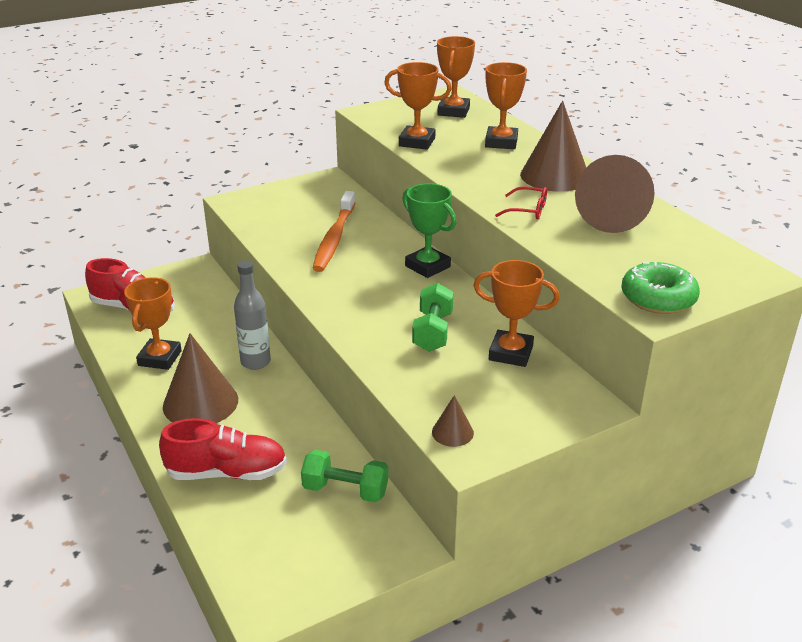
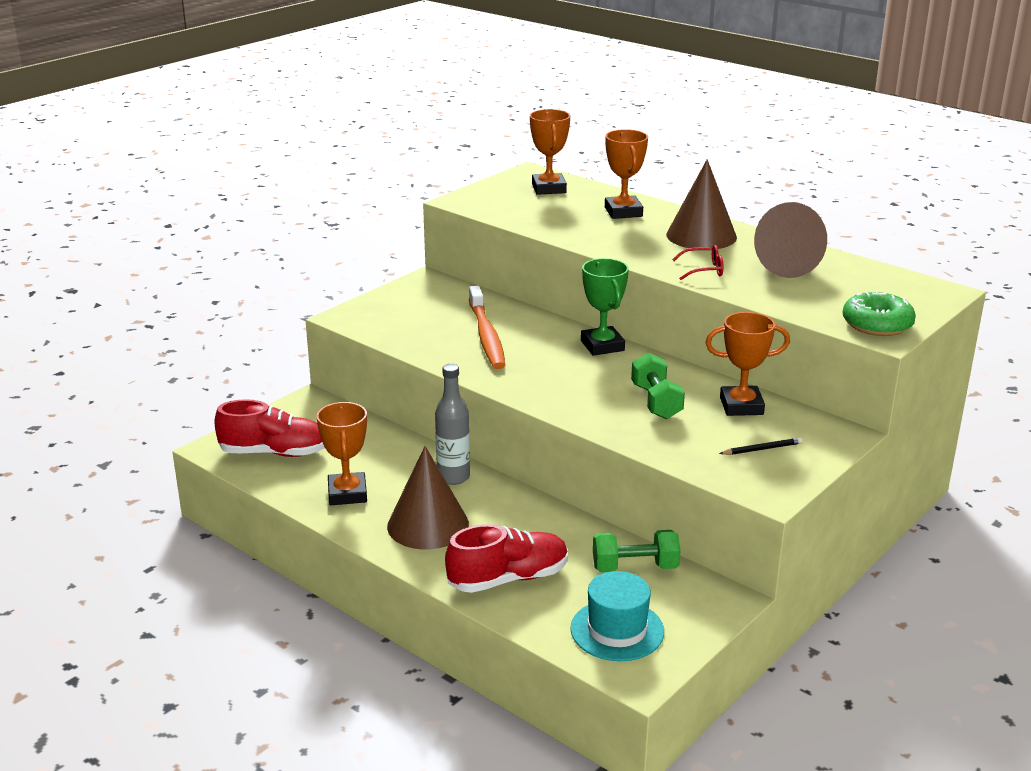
camera: 20 degrees left, 5 degrees down
orange trophy [384,62,451,150] -> none
green trophy [403,183,457,278] -> green trophy turned 45 degrees clockwise [581,258,629,356]
brown cone [432,395,474,447] -> none
none -> turquoise hat [570,571,664,661]
none -> black pencil [719,437,803,455]

